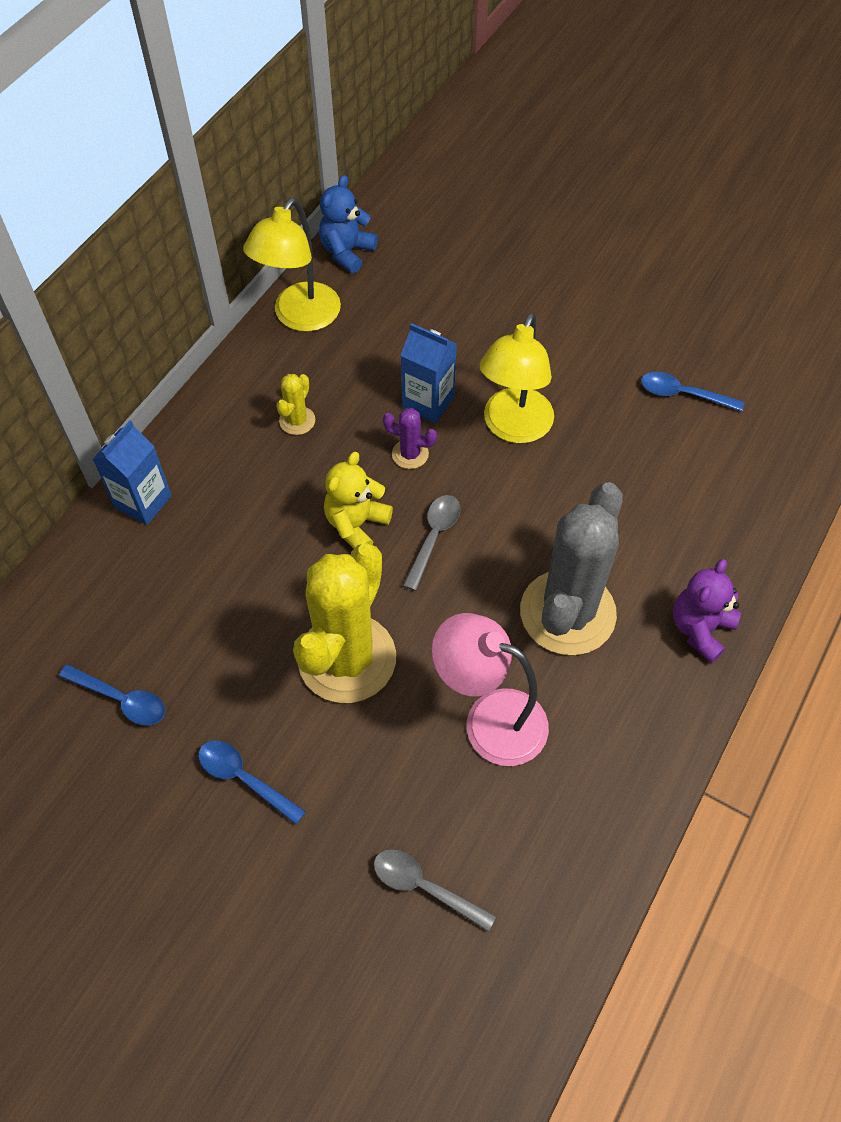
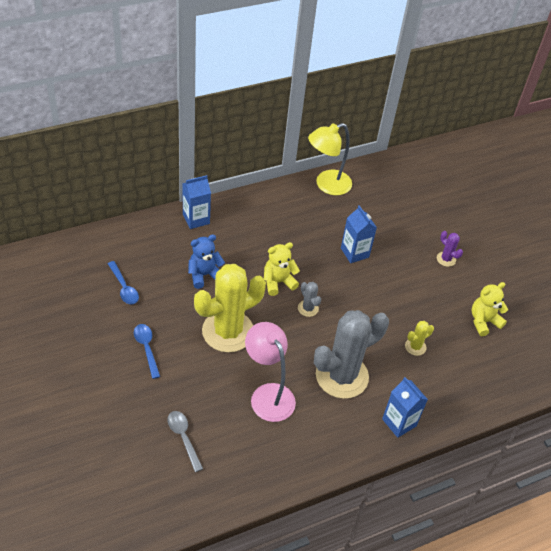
camera: 30 degrees right, 10 degrees down
yellow cactus [276,374,315,435] -> yellow cactus moved to [405,321,434,356]
blue teddy bear [319,175,378,273] -> blue teddy bear moved to [188,234,225,289]
purple cactus [383,408,437,469] -> purple cactus moved to [437,231,463,267]
grey spoon [403,495,460,591] -> grey cactus [298,282,321,317]
yellow lamp [479,312,554,443] -> none
blue spoon [641,372,744,412] -> yellow teddy bear [471,282,508,336]
purple teddy bear [673,559,741,663] -> blue carton [382,377,428,438]

